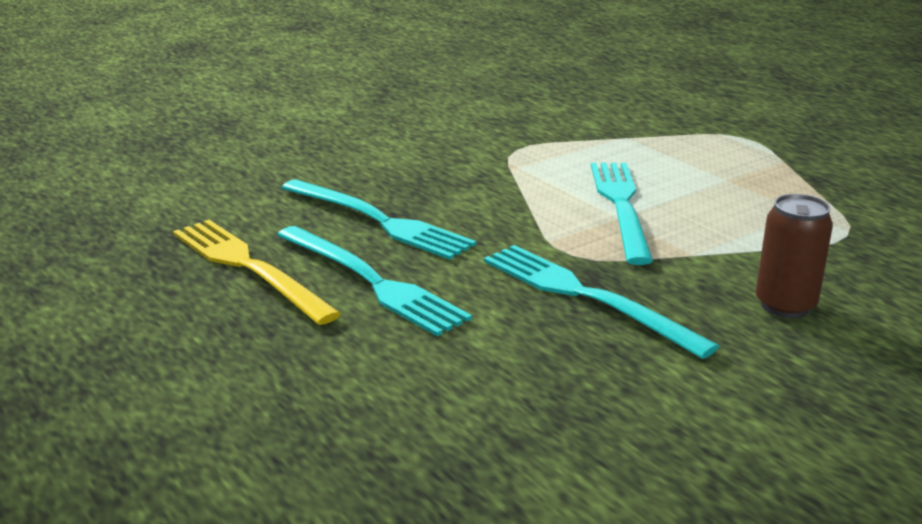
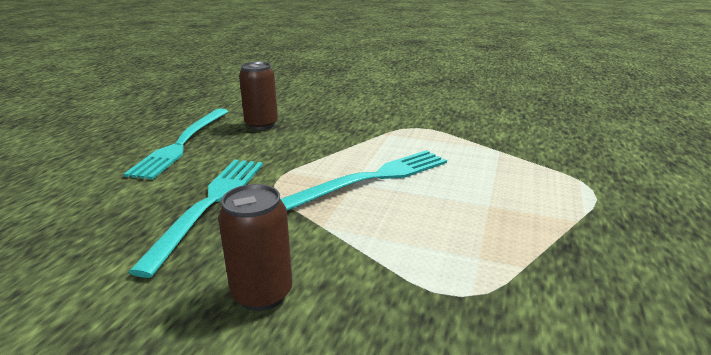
camera: 55 degrees right, 0 degrees up
yellow fork [173,220,341,325] -> none
turquoise fork [281,179,476,260] -> brown can [239,62,278,130]

